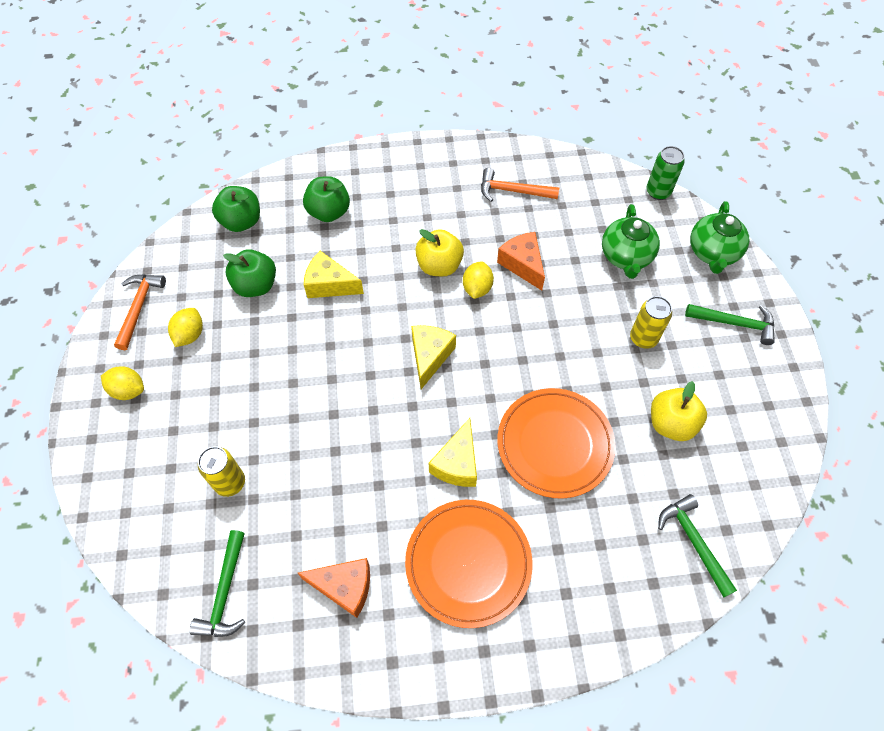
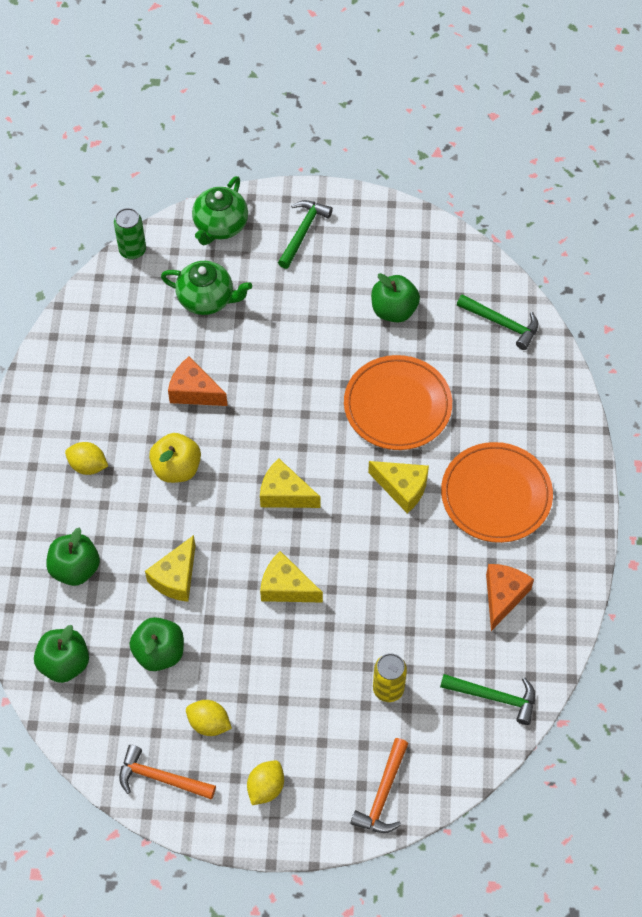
camera: 80 degrees left, 0 degrees up
yellow lemon [463,261,494,299] -> yellow lemon moved to [65,442,108,475]
orange hammer [481,168,559,202] -> orange hammer moved to [351,738,408,833]
orange cheese [497,232,545,291] -> orange cheese turned 45 degrees clockwise [168,356,228,406]
yellow can [630,296,672,349] -> none
yellow apple [651,381,707,441] -> green apple [371,273,420,323]
green hammer [658,494,737,598] -> green hammer turned 135 degrees counterclockwise [457,294,538,350]
green teapot [690,201,750,274] -> green teapot turned 90 degrees clockwise [192,176,248,245]
none -> yellow cheese [260,551,323,603]

